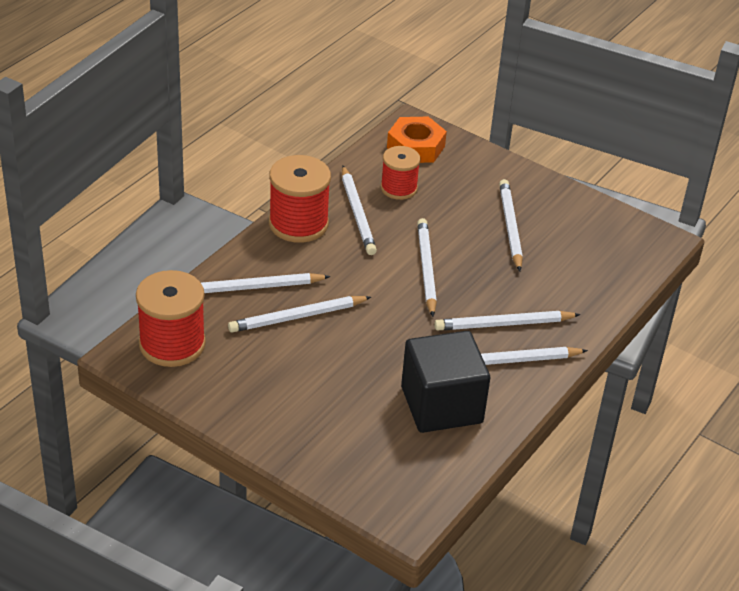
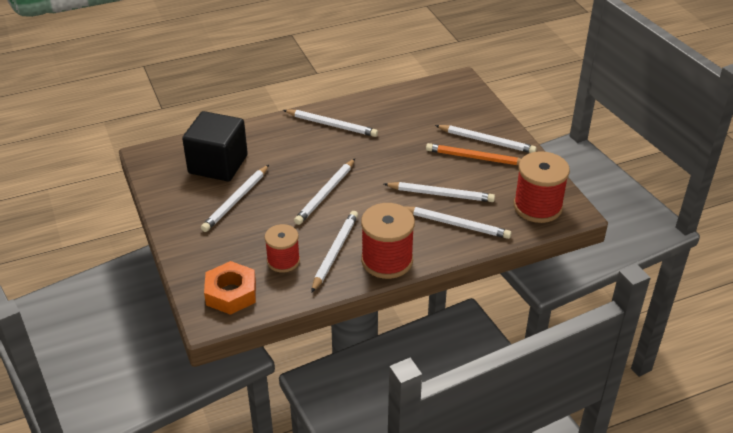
camera: 145 degrees left, 0 degrees up
black cube [401,331,490,433] -> black cube moved to [182,111,248,182]
white pencil [434,311,581,331] -> white pencil moved to [435,125,537,153]
none -> orange pencil [426,143,521,165]

